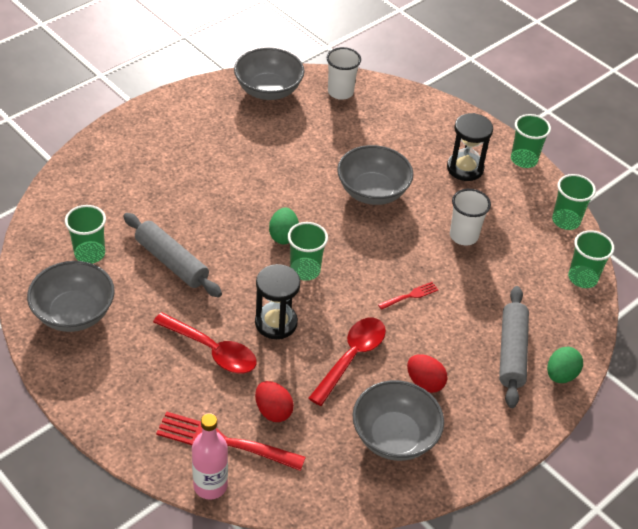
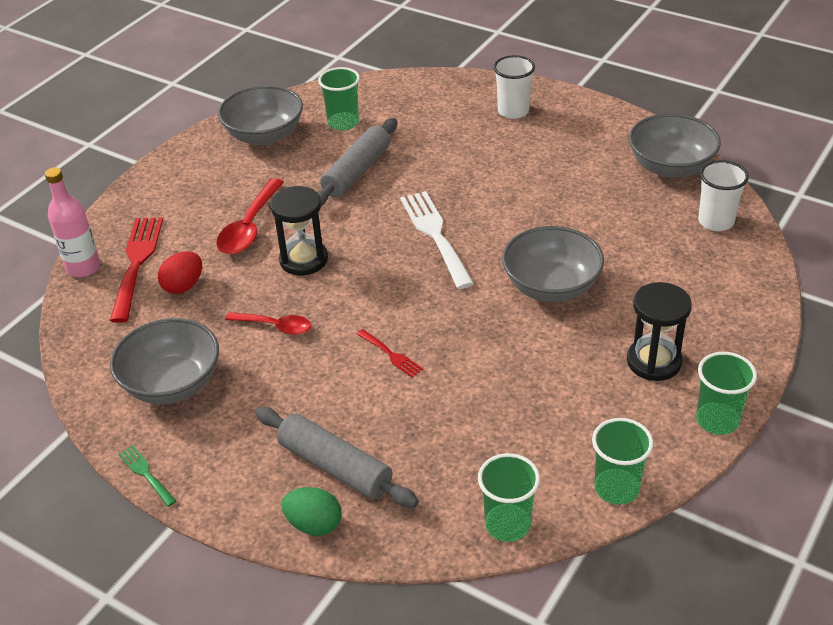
camera: 80 degrees right, 5 degrees down
green egg [269,208,299,244] -> white fork [400,191,474,289]
green cup [288,222,328,281] -> none
red spoon [308,318,386,406] -> red spoon [225,312,311,335], size x0.64
red egg [407,354,447,393] -> none
white cup [450,189,491,245] -> white cup moved to [493,55,535,119]
grey rolling pin [499,286,529,408] -> grey rolling pin turned 45 degrees clockwise [255,407,419,508]
none -> green fork [118,445,176,507]

